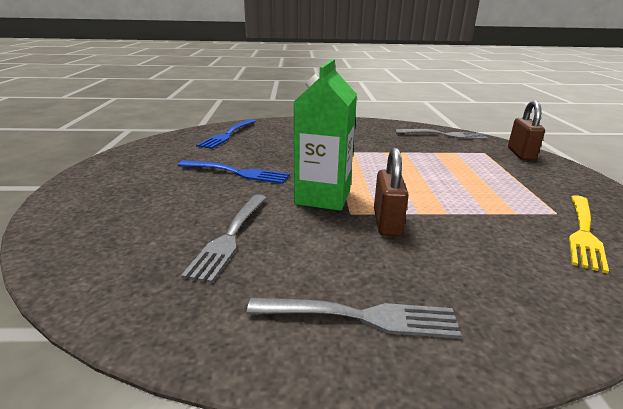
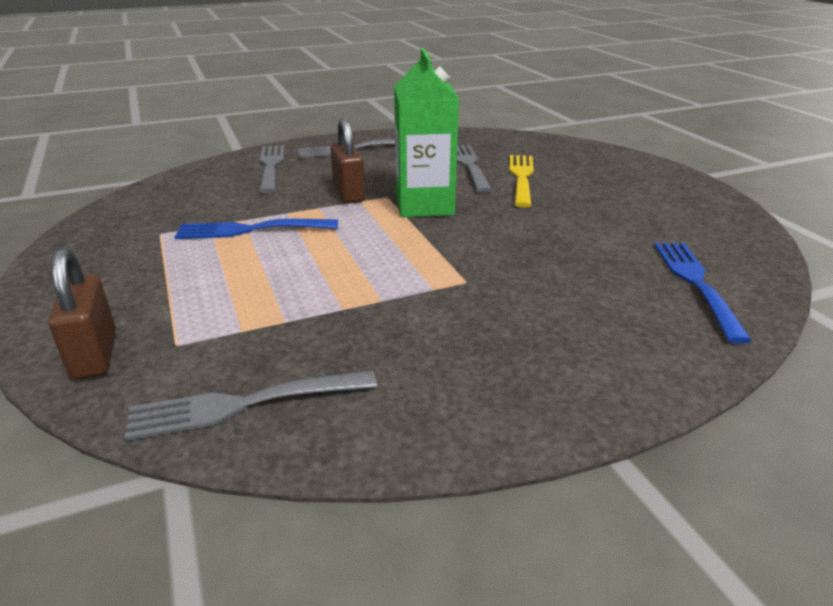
camera: 160 degrees right, 5 degrees up
blue fork [178,160,290,184] -> blue fork moved to [175,219,338,239]
yellow fork [569,196,609,274] -> yellow fork moved to [510,155,534,207]
none -> grey fork [260,145,284,194]

